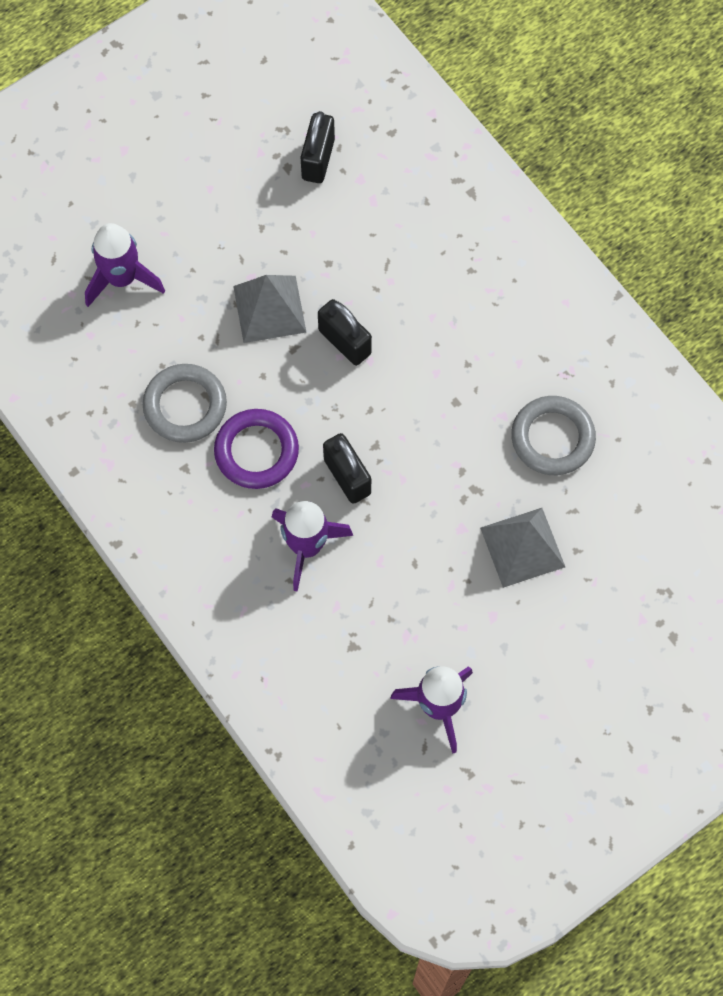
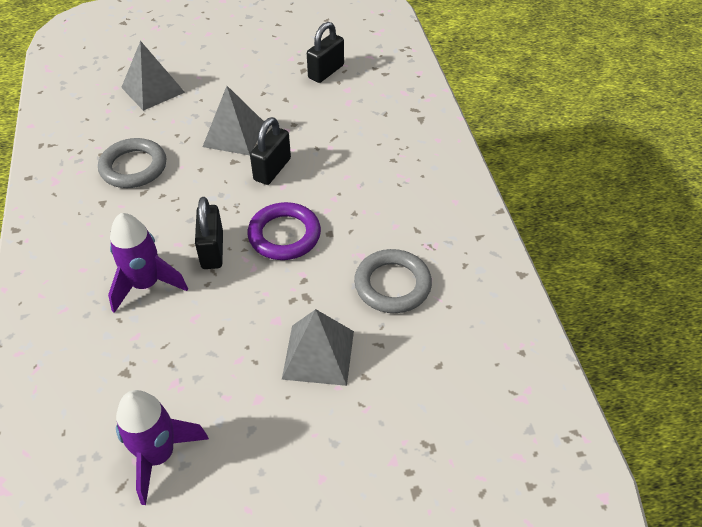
camera: 25 degrees right, 20 degrees down
purple rocket [85,223,165,307] -> grey pyramid [121,41,185,111]
purple ring [214,409,299,489] -> purple ring moved to [248,202,321,260]
black padlock [318,299,372,366] -> black padlock turned 45 degrees clockwise [250,117,291,185]

